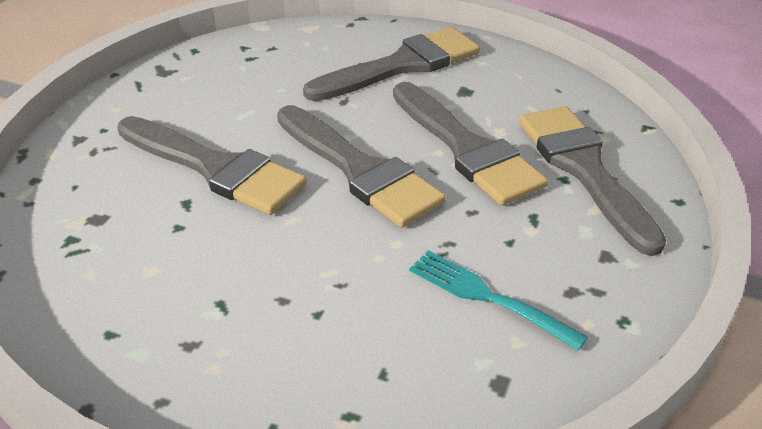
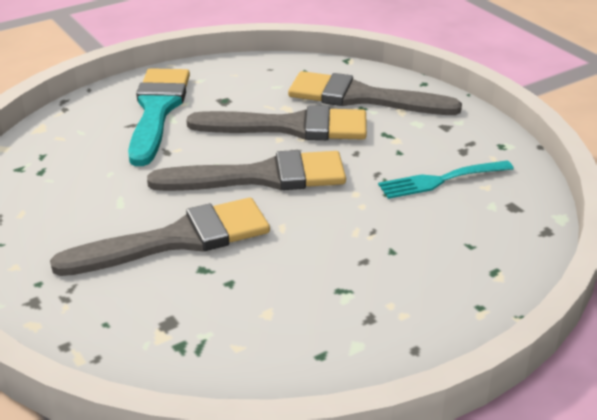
camera: 55 degrees left, 5 degrees down
grey brush [303,27,480,101] -> turquoise brush [128,68,190,166]

